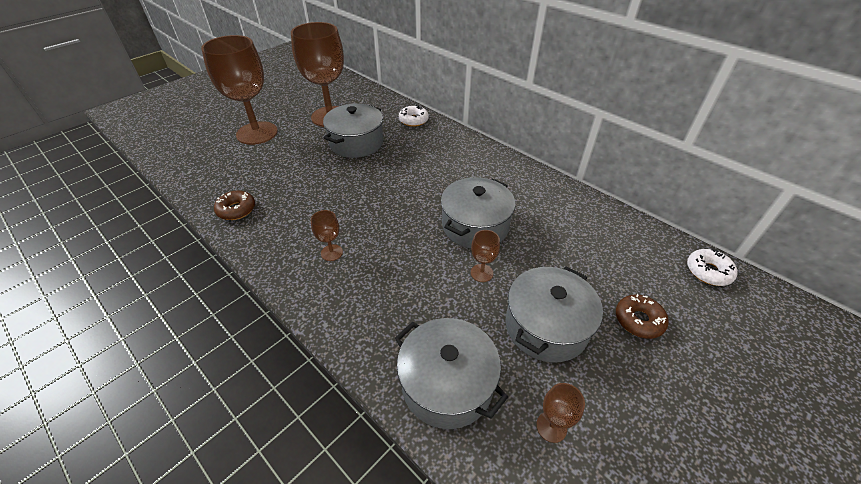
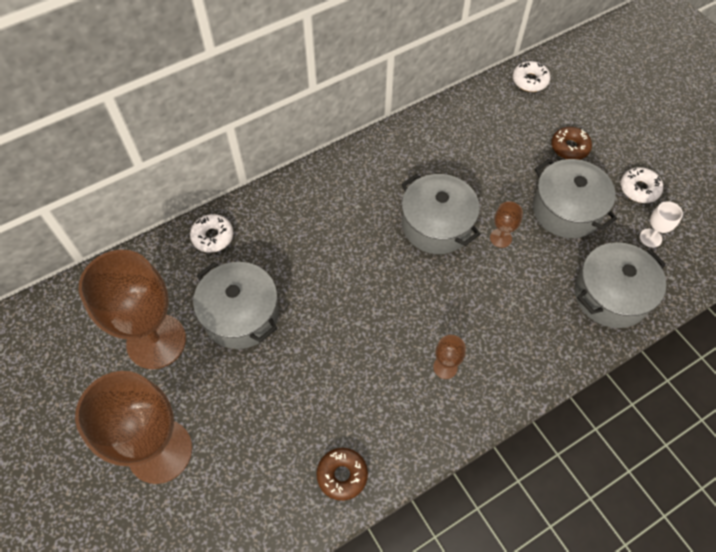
camera: 75 degrees left, 15 degrees up
brown goblet [536,383,585,443] -> white goblet [640,201,683,248]
none -> white donut [621,167,663,203]

